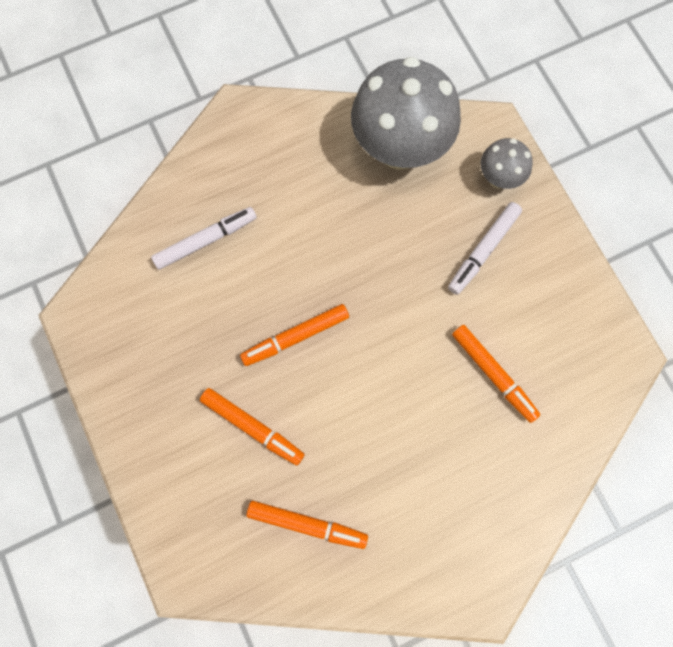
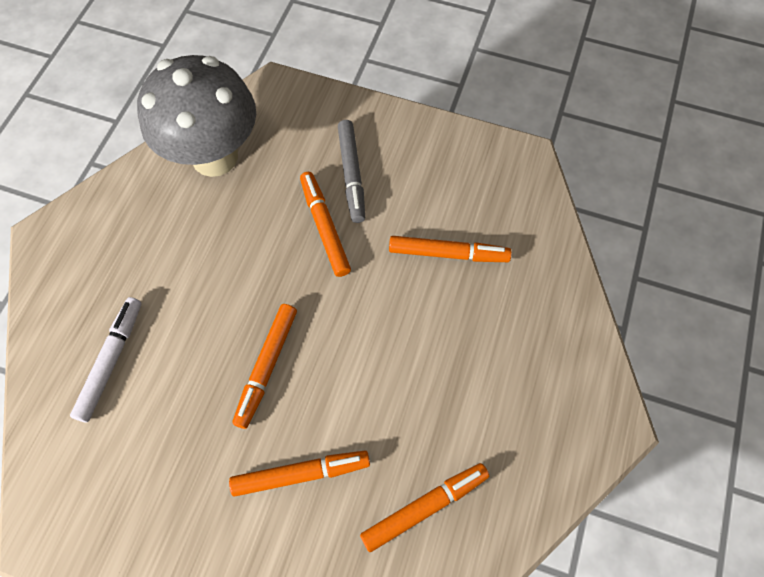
camera: 45 degrees left, 10 degrees down
white marker [448,202,522,295] -> grey marker [338,120,365,223]
grey mushroom [480,138,533,189] -> none
none -> orange marker [300,172,351,277]

